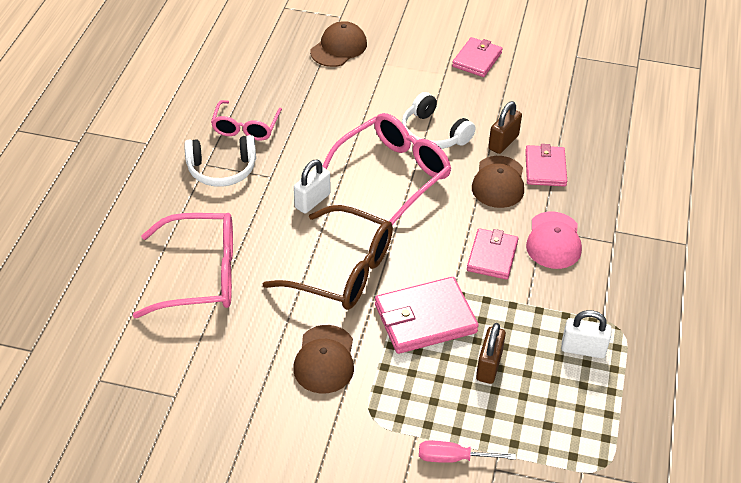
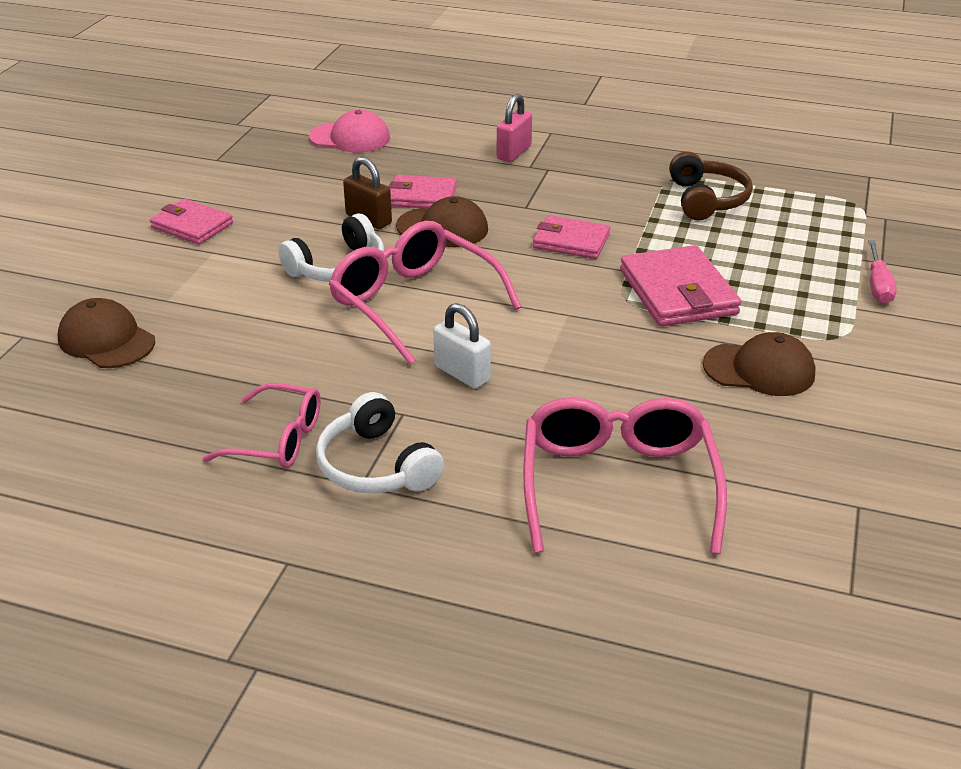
camera: 85 degrees left, 10 degrees down
white headphones [184,135,256,187] -> white headphones turned 150 degrees clockwise [316,392,444,493]
brown glasses [263,205,393,310] -> none
brown padlock [476,323,506,384] -> none
pink cap [526,212,582,269] -> pink cap moved to [309,110,390,153]
white padlock [561,310,612,358] -> brown headphones [669,151,753,220]
none -> pink padlock [496,94,532,162]

